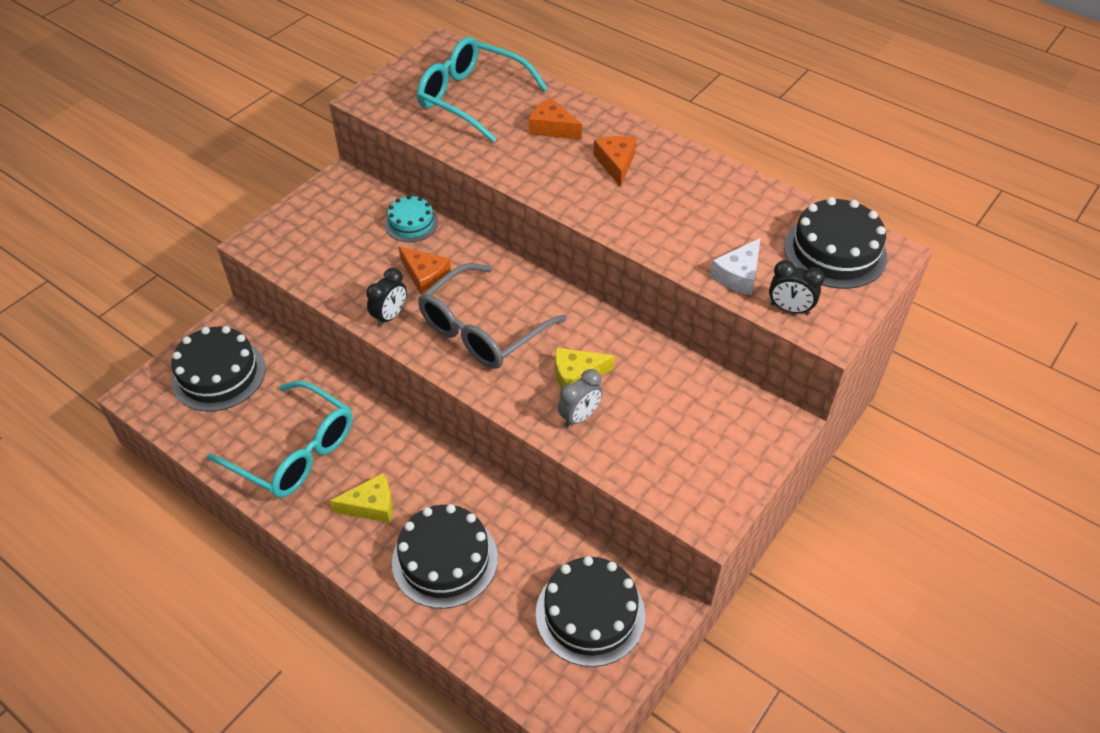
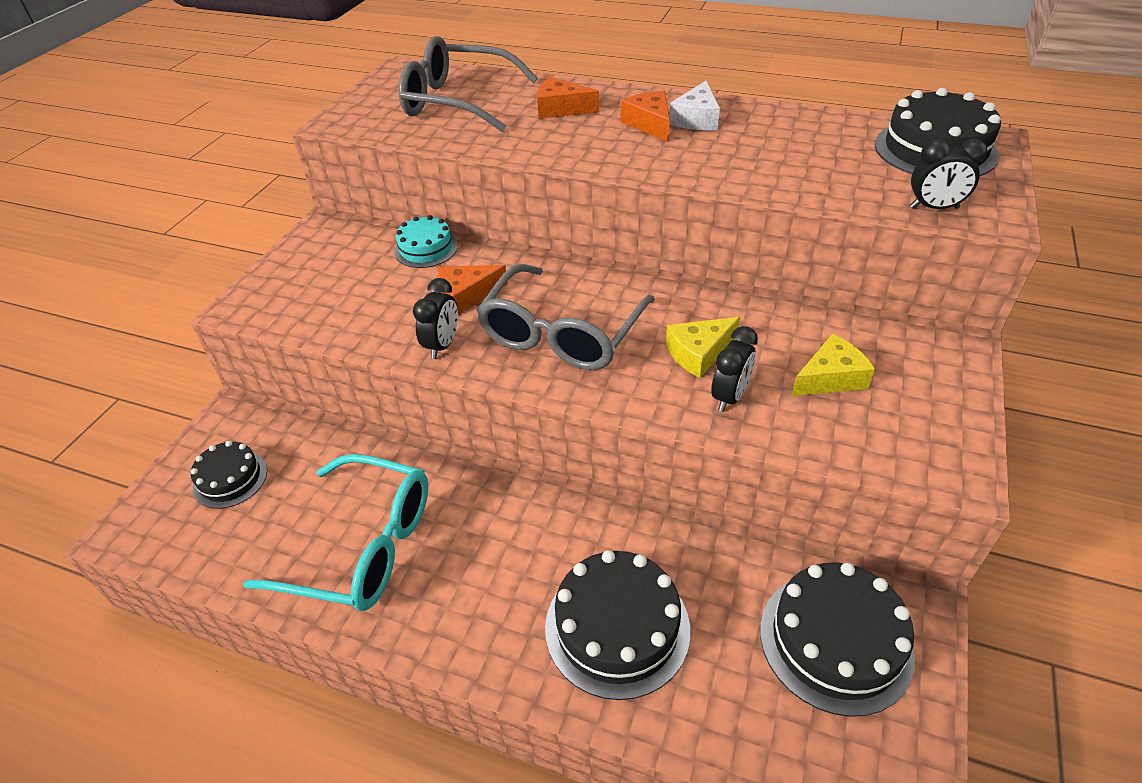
camera: 15 degrees left, 5 degrees down
black cake [171,326,266,411] -> black cake [191,441,267,509], size x0.60
yellow cheese [329,473,393,523] -> yellow cheese moved to [792,334,875,396]
orange cheese [399,247,451,295] -> orange cheese turned 135 degrees clockwise [438,265,508,314]
turquoise glasses [417,37,548,143] -> grey glasses [399,36,538,132]
grey clock [558,369,603,428] -> black clock [711,326,758,412]
white cheese [710,238,761,295] -> white cheese moved to [669,81,720,130]

